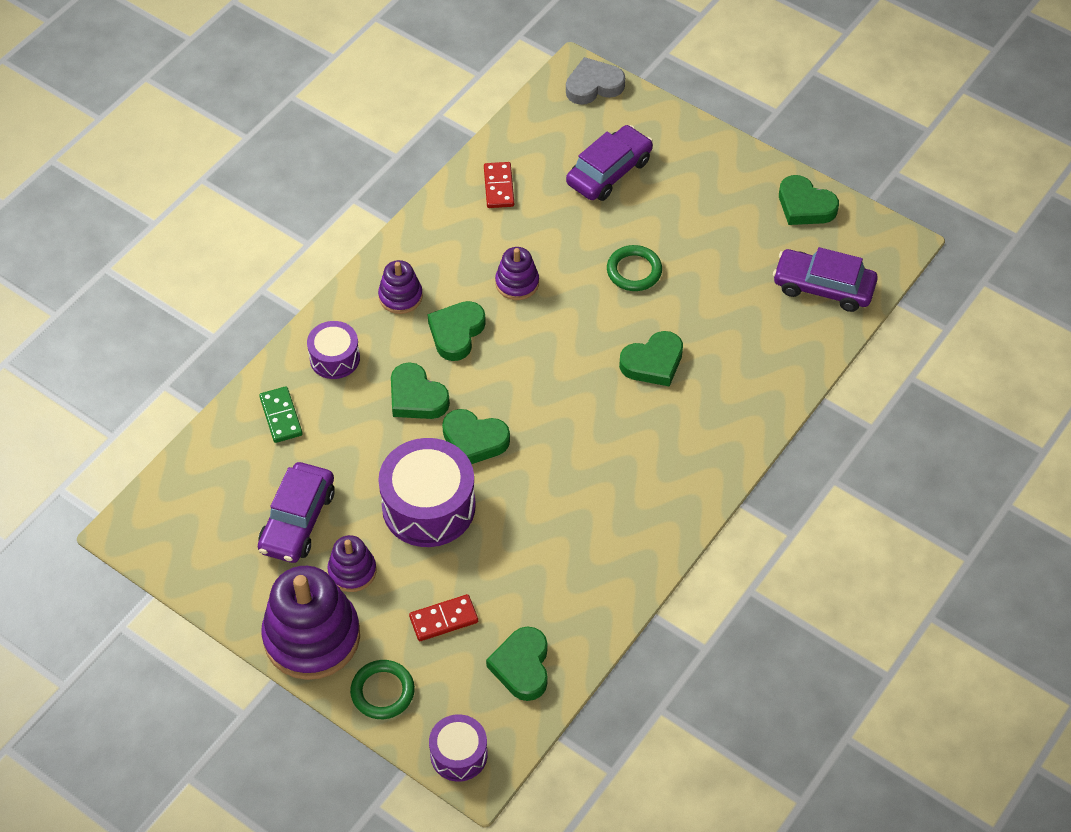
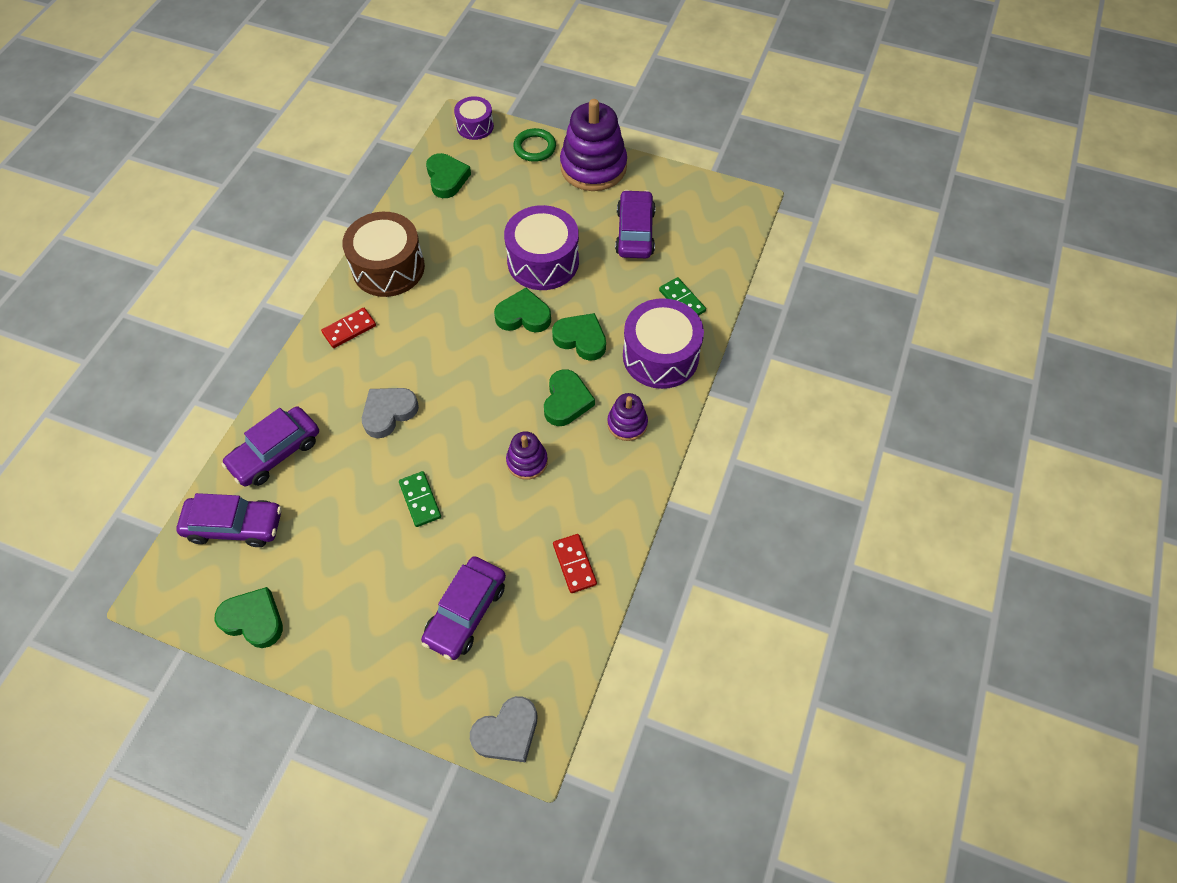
camera: 165 degrees right, 5 degrees up
purple drum [307,321,360,379] -> purple drum [623,298,704,389], size x1.77
purple stacking toy [327,535,376,592] -> none
red domino [409,594,478,641] -> red domino moved to [321,308,376,348]
green ring [607,245,662,291] -> green domino [399,471,441,527]
green heart [619,331,683,387] -> grey heart [362,388,419,438]
none -> purple car [222,406,319,486]
none -> brown drum [342,212,425,297]

